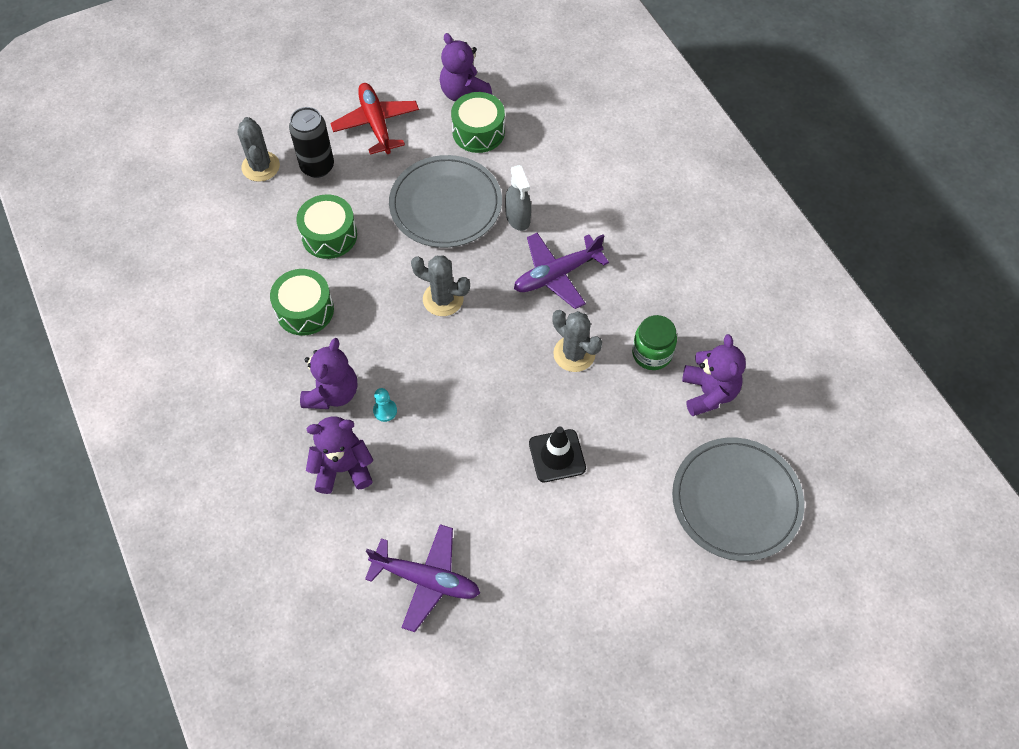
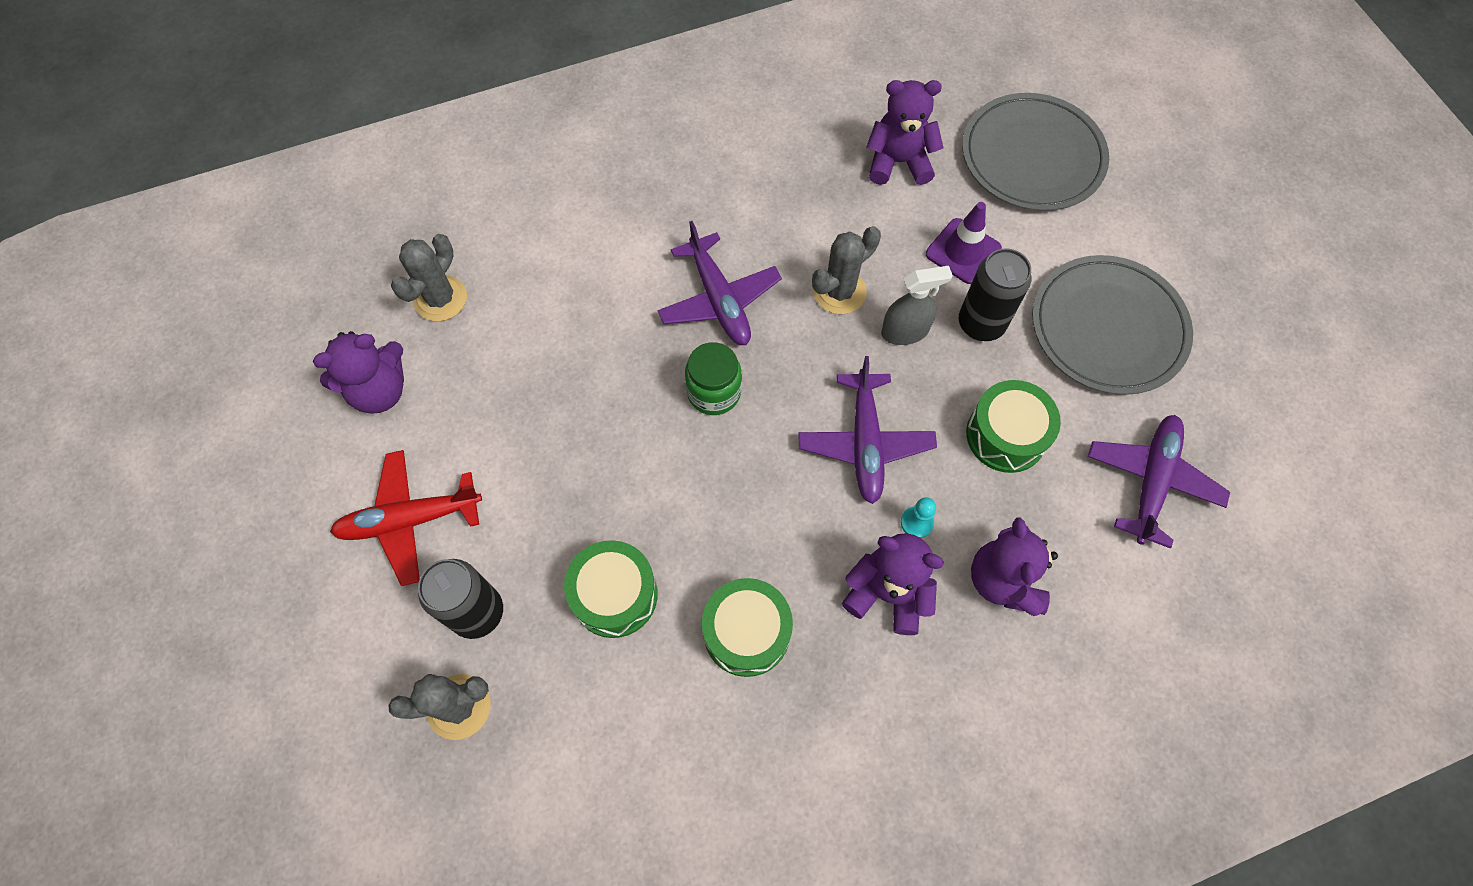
camera: 85 degrees left, 5 degrees up
grey plate [389,155,502,248] -> grey plate moved to [1032,255,1193,395]
grey cactus [411,255,470,316] -> grey cactus moved to [391,234,467,321]
green drum [451,92,505,153] -> green drum moved to [966,380,1061,473]
grey spray bottle [505,165,531,231] -> grey spray bottle moved to [881,266,953,345]
black traffic cone [529,426,586,482] -> black can [959,248,1032,341]
green jar [632,315,677,370] -> green jar moved to [685,342,742,415]
none -> purple plane [798,356,937,504]
none -> purple traffic cone [926,202,1002,284]

